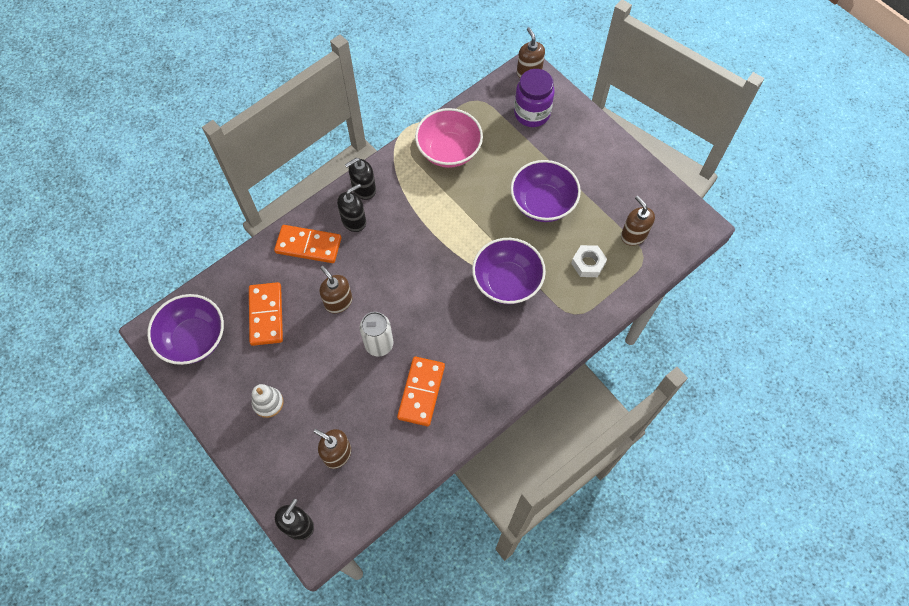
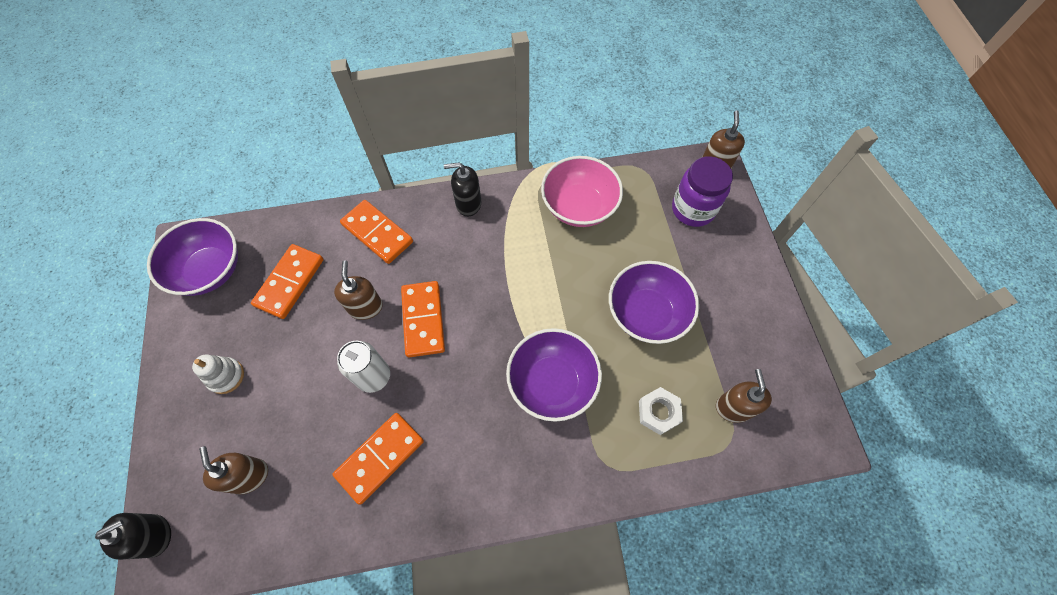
camera: 30 degrees right, 0 degrees up
black soap dispenser [337,184,366,232] -> none
none -> orange domino [401,281,445,357]

